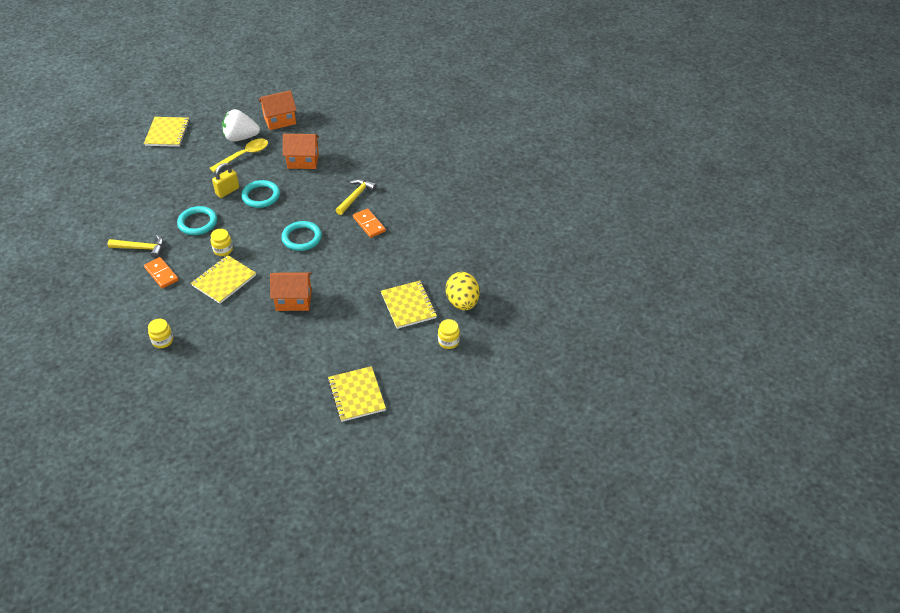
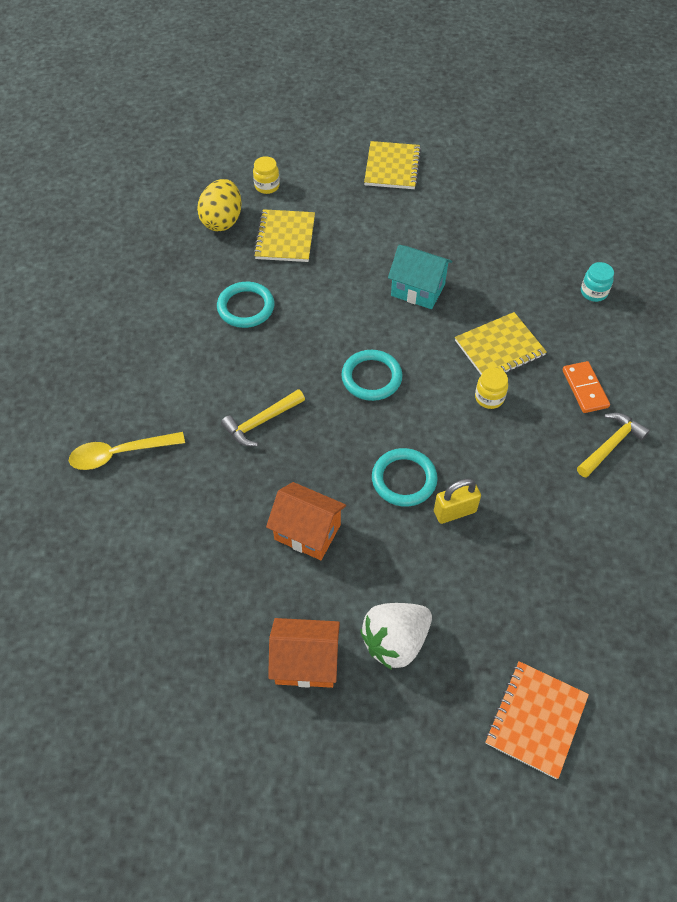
camera: 155 degrees left, 10 degrees up
yellow hammer [108,235,163,258] -> yellow hammer turned 105 degrees clockwise [577,413,650,477]
yellow notebook [144,117,190,147] -> orange notebook [485,661,589,779]
yellow jar [148,319,173,348] -> turquoise jar [581,262,614,302]
turquoise ring [177,206,217,235] -> turquoise ring moved to [217,282,274,328]
yellow spoon [210,139,268,172] -> yellow spoon moved to [69,432,185,470]
white strawberry [222,109,260,142] -> white strawberry turned 120 degrees clockwise [360,603,432,670]
orange house [270,272,312,311] -> turquoise house [388,245,452,309]
orange domino [353,208,386,238] -> none

